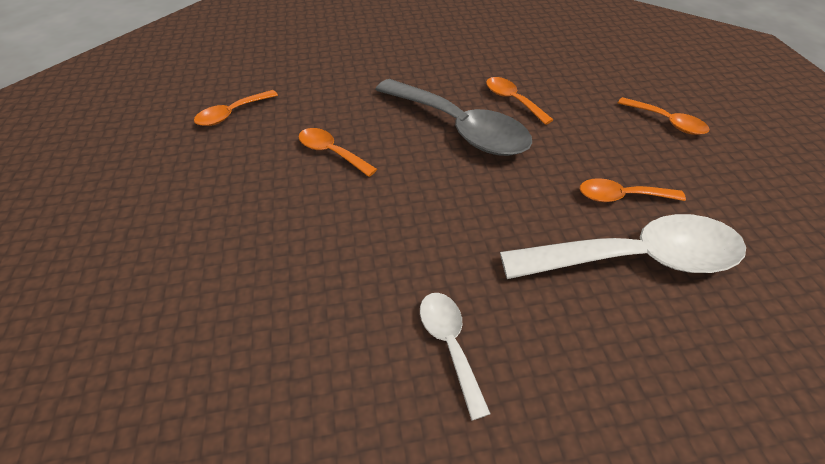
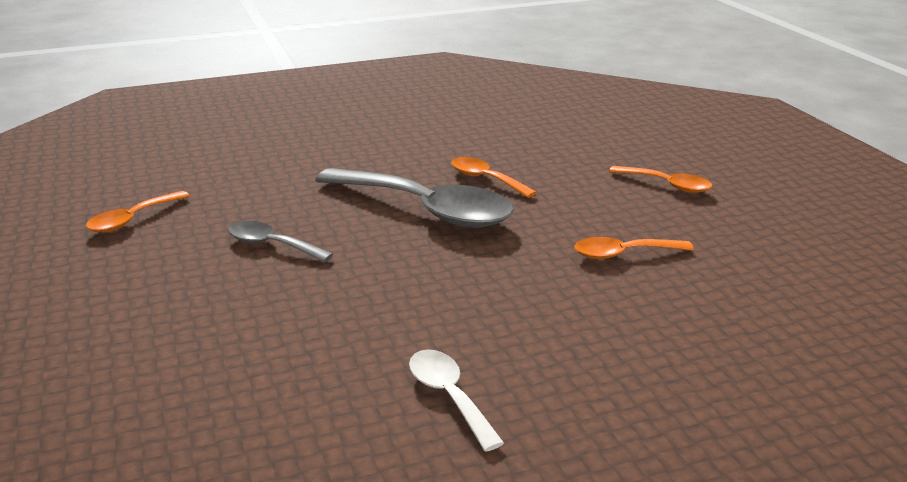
camera: 10 degrees left, 20 degrees down
orange spoon [298,128,377,177] -> grey spoon [228,221,333,262]
white spoon [500,214,746,279] -> none

